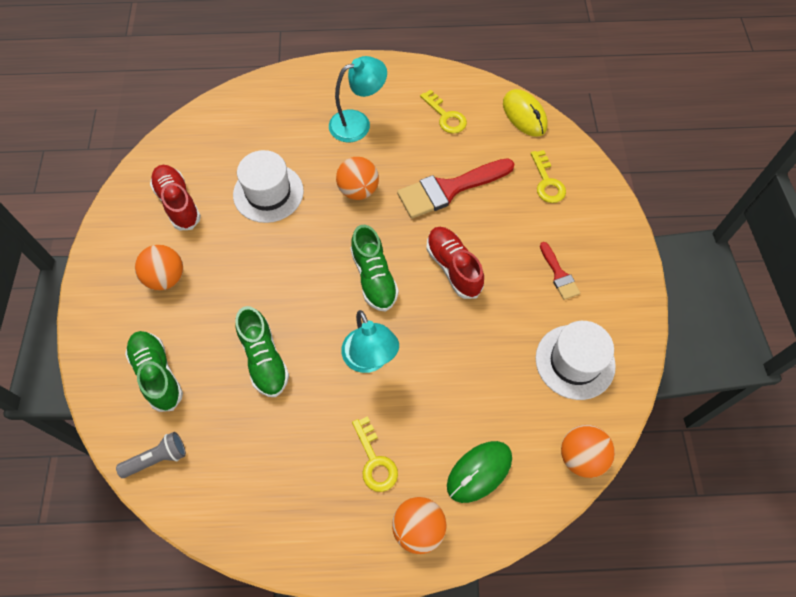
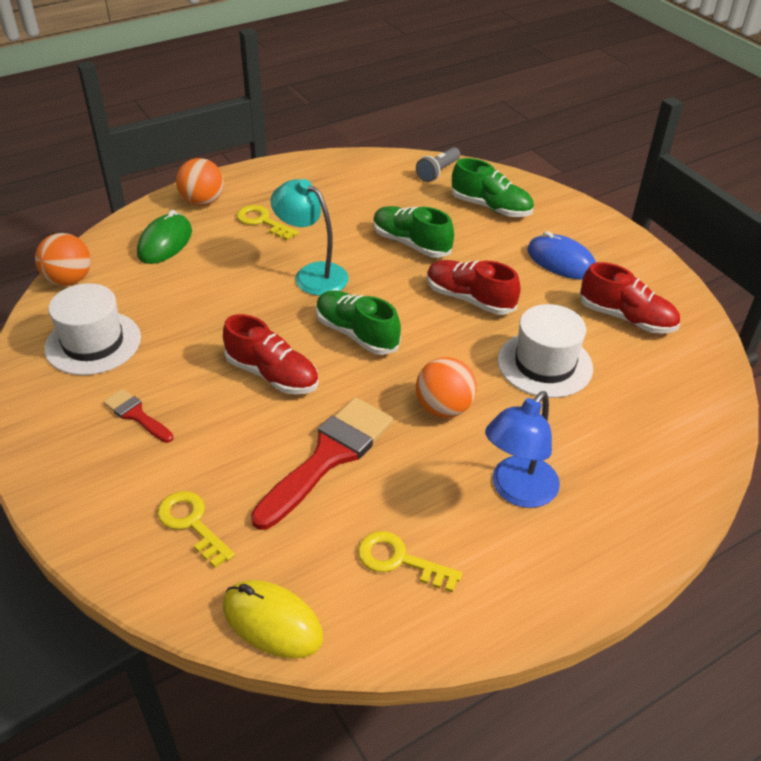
camera: 150 degrees right, 20 degrees down
orange ball [135,245,183,291] -> blue mouse [527,231,596,280]
turquoise lamp [329,56,387,142] -> blue lamp [485,391,560,508]
none -> red shoe [427,260,521,315]

